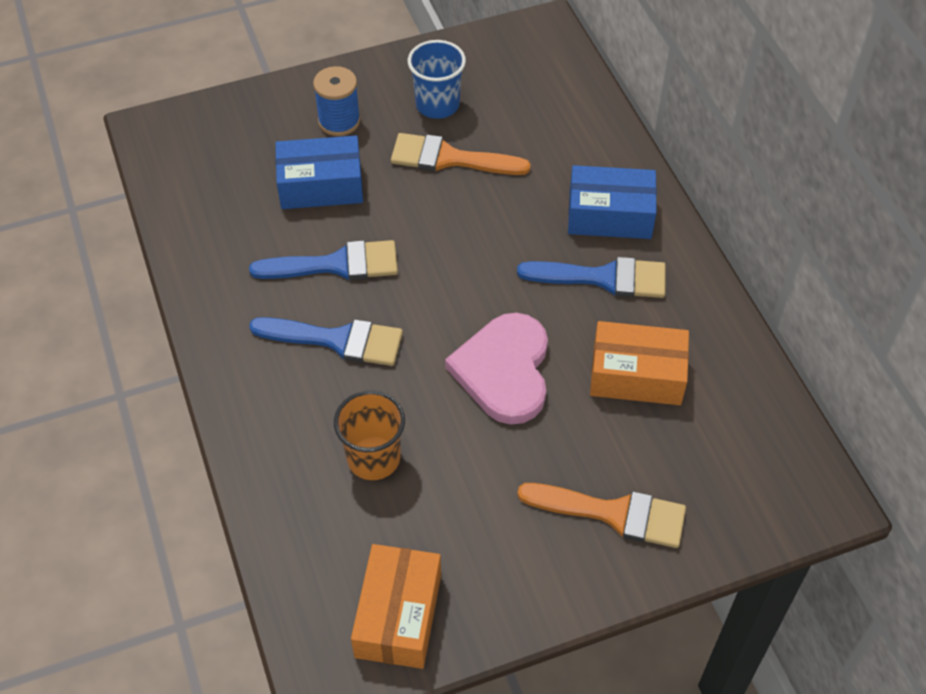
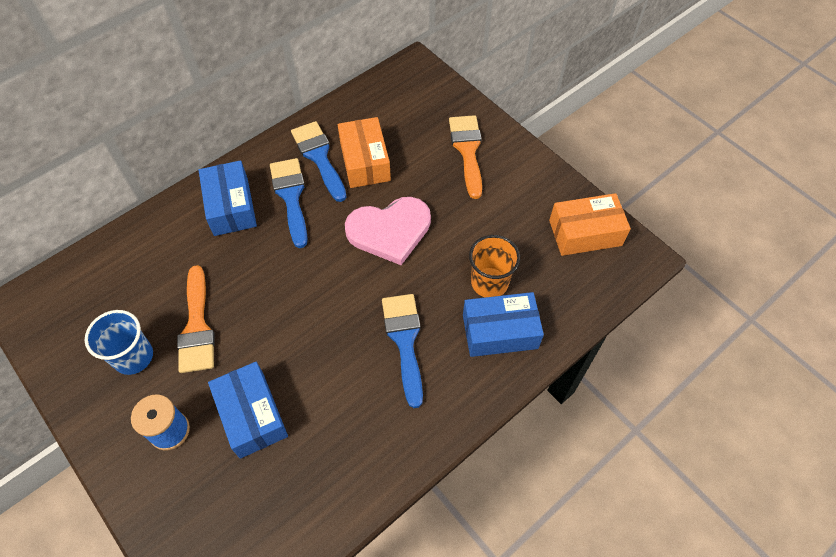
camera: 110 degrees left, 5 degrees up
blue brush [249,240,398,280] -> blue brush moved to [291,121,347,202]
none -> blue box [463,292,544,357]

